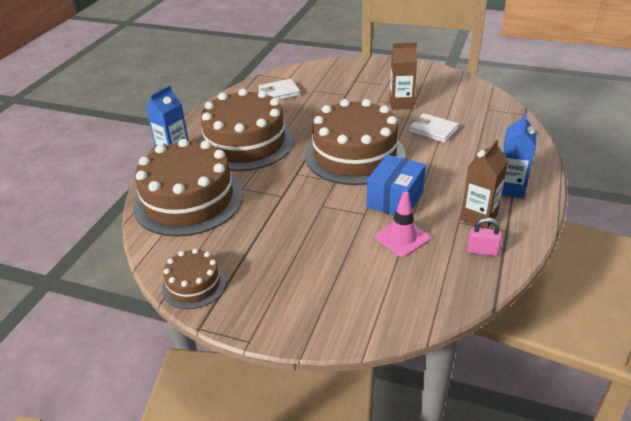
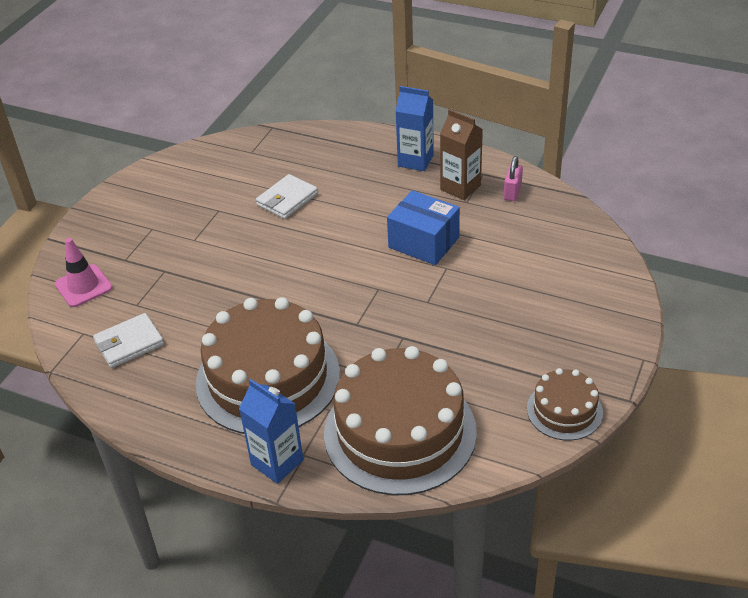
camera: 85 degrees left, 5 degrees up
white wallet [258,79,300,100] -> white wallet turned 75 degrees clockwise [93,313,164,368]
brown cake [305,99,406,185] -> none
pink traffic cone [375,192,430,257] -> pink traffic cone moved to [55,238,112,307]
brown carton [390,42,417,110] -> none

